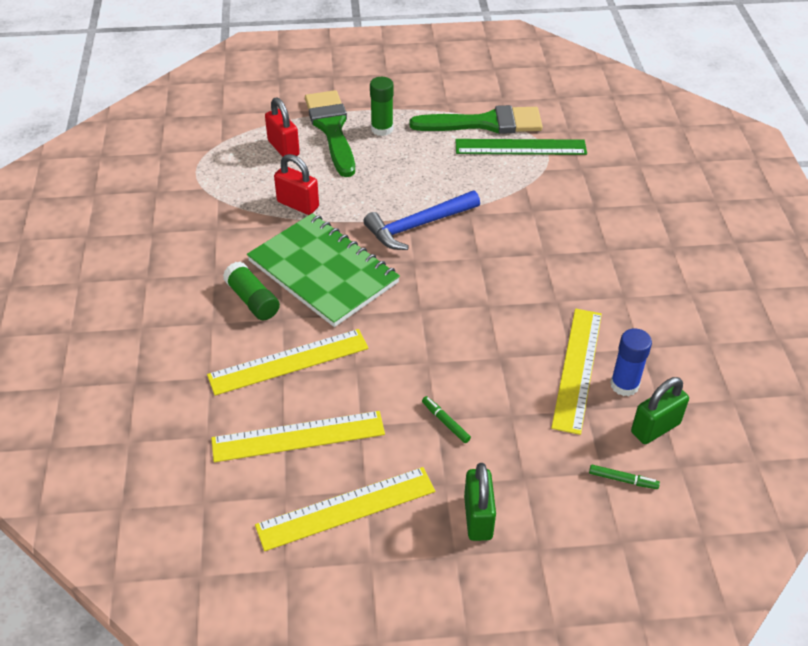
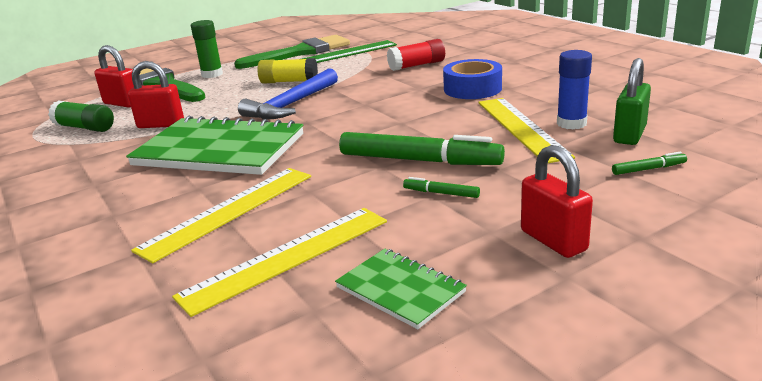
camera: 25 degrees left, 20 degrees down
green glue stick [223,262,280,320] -> green glue stick moved to [48,101,114,132]
yellow ruler [255,467,435,551] -> green notebook [335,249,467,329]
green padlock [464,463,496,541] -> red padlock [521,145,593,258]
none -> yellow glue stick [257,58,318,84]
none -> green marker [339,132,505,165]
none -> red glue stick [387,39,445,71]
none -> blue tape [443,59,502,99]

